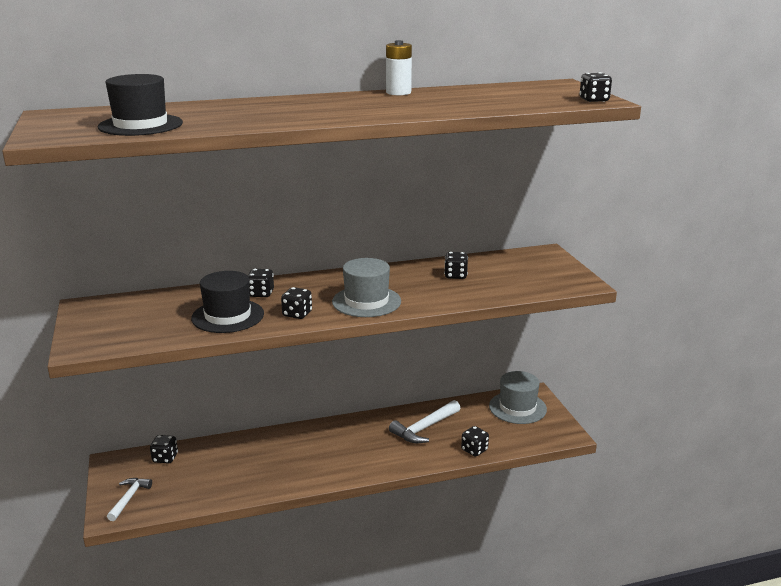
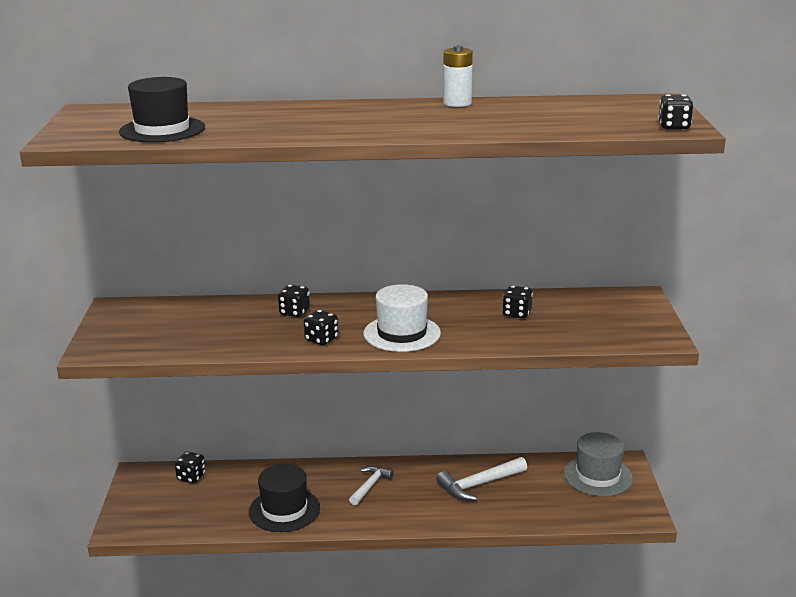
camera: 15 degrees right, 0 degrees up
white hammer [107,478,152,521] -> white hammer moved to [349,466,394,505]
black hat [191,271,264,333] -> black hat moved to [249,464,320,532]
grey hat [332,258,401,317] -> white hat [364,284,441,352]
black dice [461,426,489,457] -> none

